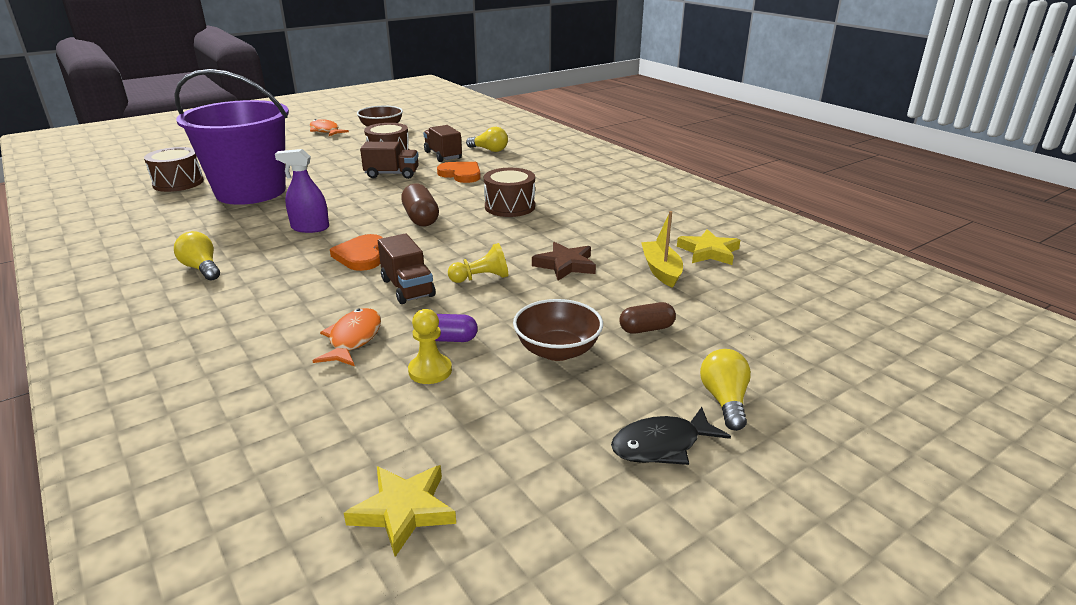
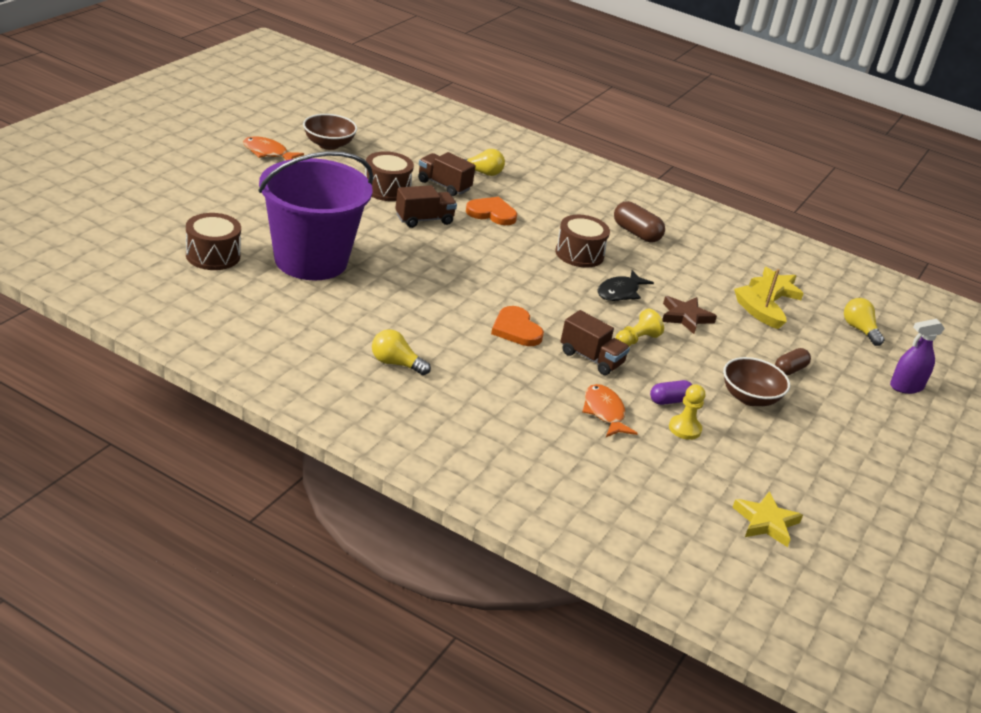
camera: 30 degrees left, 5 degrees up
purple spray bottle [275,149,329,233] -> purple spray bottle moved to [890,319,945,394]
brown capsule [401,183,439,226] -> brown capsule moved to [614,201,665,242]
black fish [611,407,731,465] -> black fish moved to [597,270,654,301]
yellow light bulb [700,349,751,431] -> yellow light bulb moved to [844,298,884,346]

